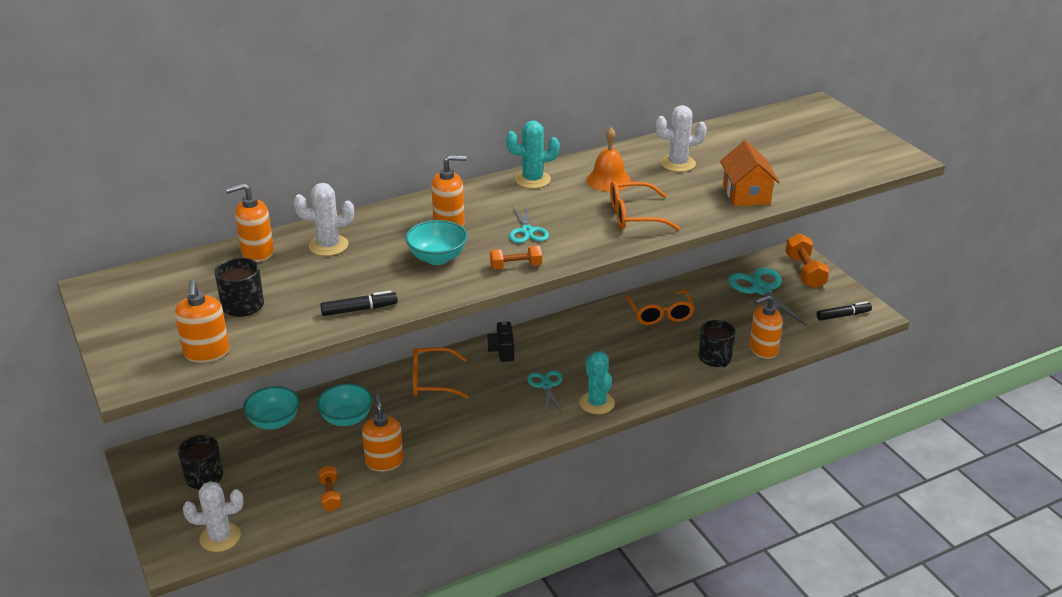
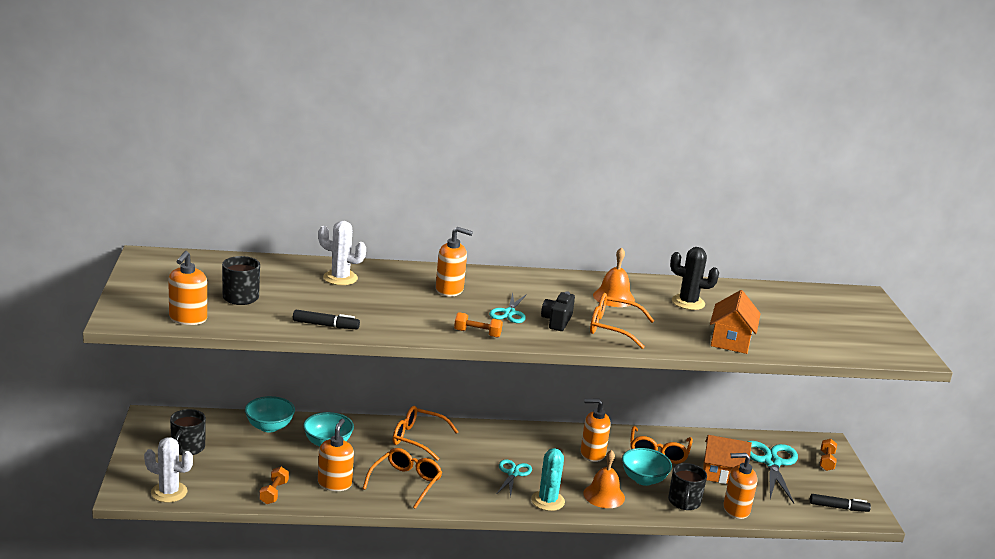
camera: 20 degrees right, 10 degrees down
orange soap dispenser [226,183,274,262] -> orange soap dispenser moved to [581,399,611,462]
turquoise bowl [405,220,468,265] -> turquoise bowl moved to [622,448,672,486]
black camera [486,321,514,362] -> black camera moved to [541,291,575,331]
turquoise cactus [506,120,560,188] -> none
white cactus [655,105,707,172] -> black cactus [670,247,719,310]
orange dumbbell [786,233,829,289] -> orange dumbbell [820,439,837,471], size x0.59
none -> orange glasses [362,448,442,509]
none -> orange bell [583,450,625,508]
none -> orange house [703,435,752,484]

